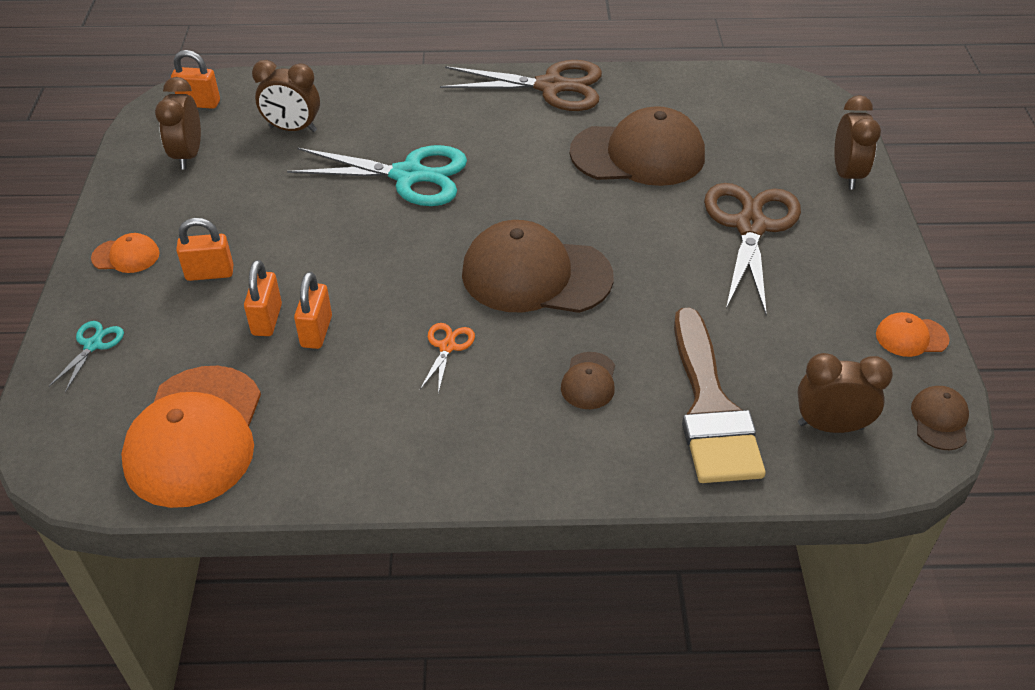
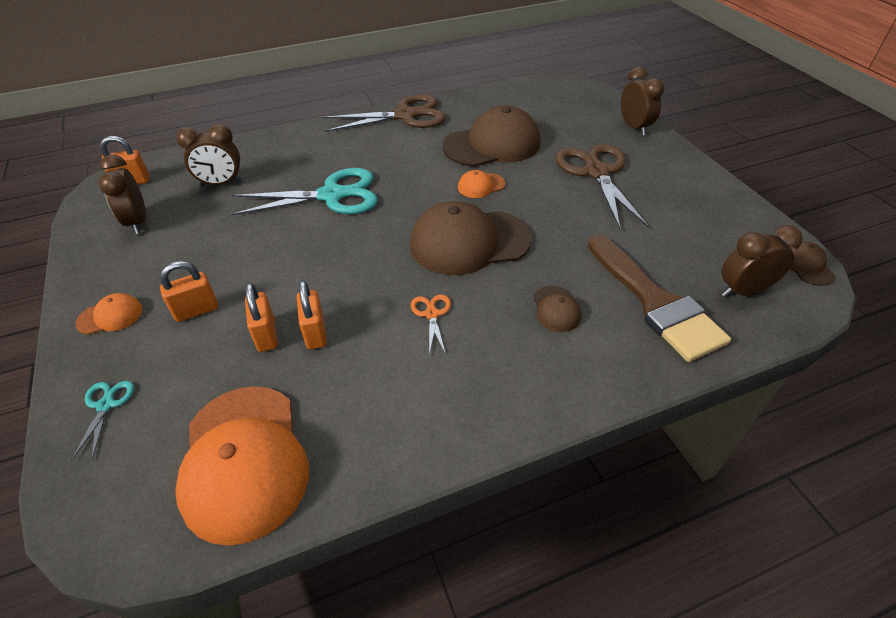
camera: 20 degrees left, 0 degrees up
orange cap [876,312,949,357] -> orange cap moved to [458,170,505,198]

